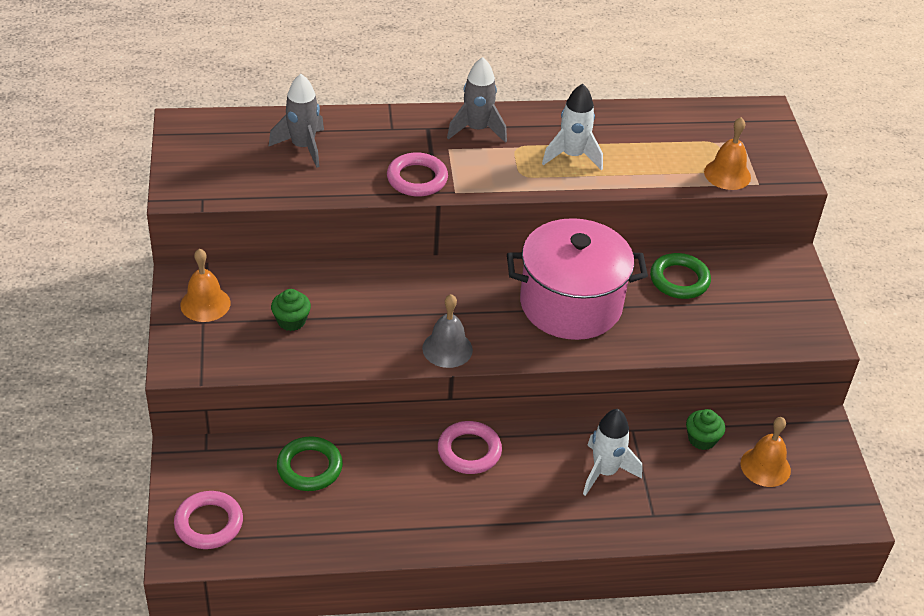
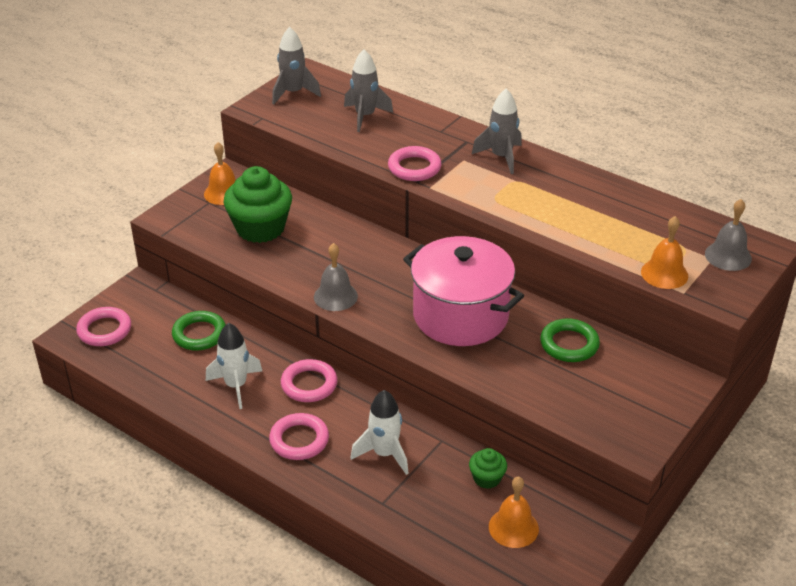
camera: 45 degrees right, 5 degrees down
green cupcake [271,289,311,331] -> green cupcake [224,166,292,243], size x2.07
white rocket [542,84,603,170] -> white rocket moved to [206,323,262,409]
none -> pink ring [269,413,329,460]
none -> grey rocket [272,27,321,104]
none -> grey bell [705,199,752,271]

